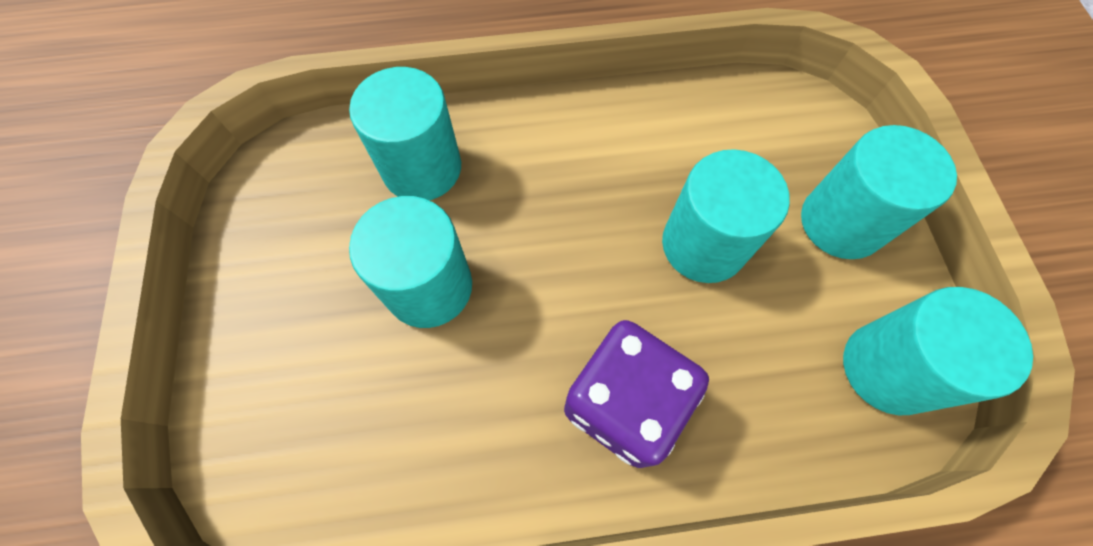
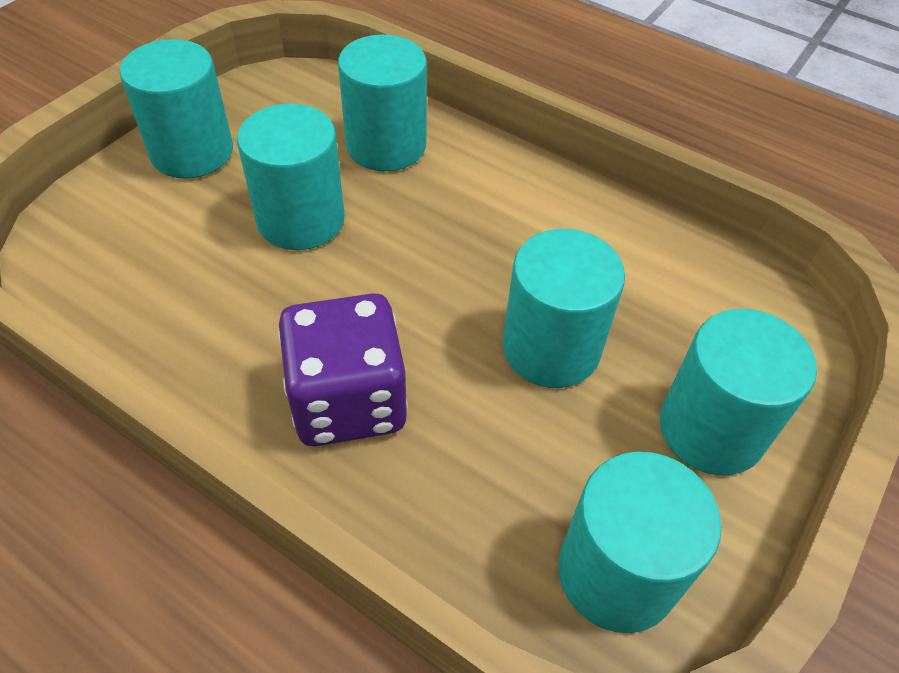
camera: 40 degrees right, 15 degrees down
none -> turquoise cylinder [120,39,233,179]

